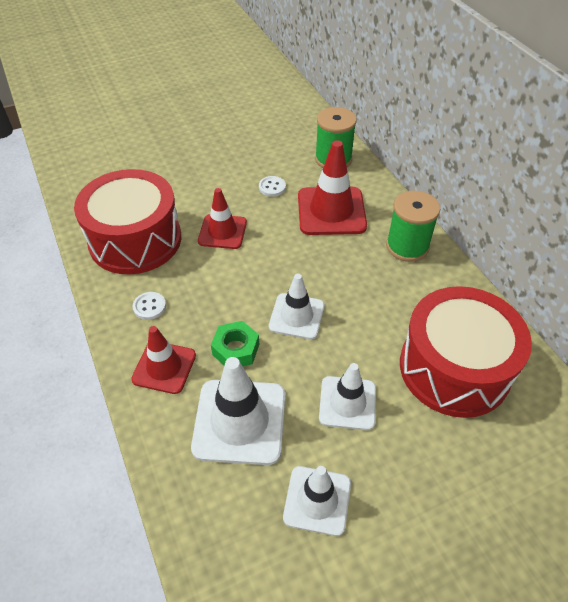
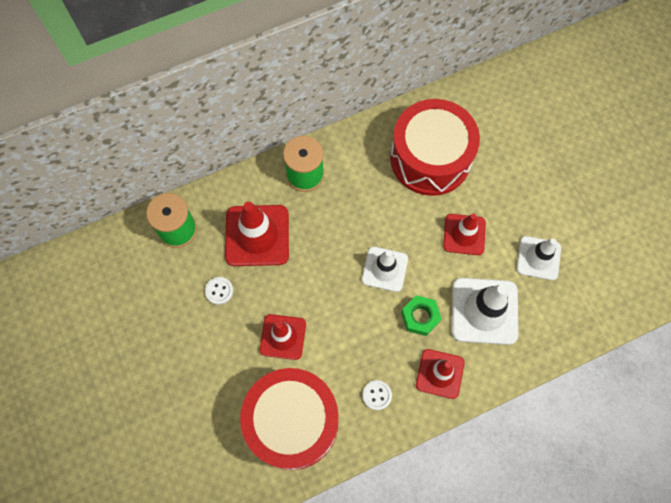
camera: 90 degrees left, 20 degrees up
white traffic cone [319,363,376,430] -> red traffic cone [443,213,486,255]

